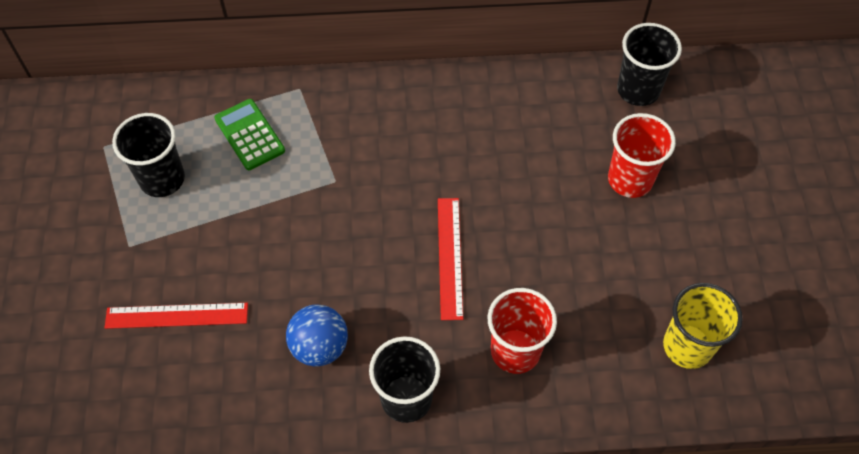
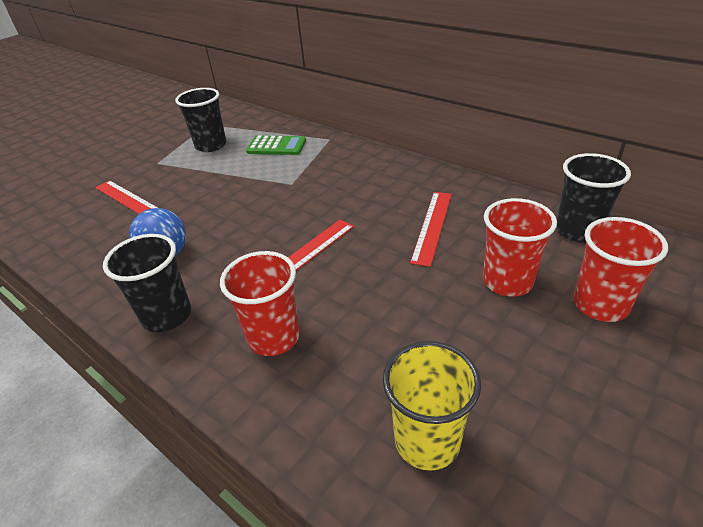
camera: 45 degrees right, 20 degrees down
green calculator [214,99,285,170] -> green calculator turned 90 degrees clockwise [246,135,306,155]
none -> red ruler [410,192,452,267]
none -> red cup [573,217,668,322]

